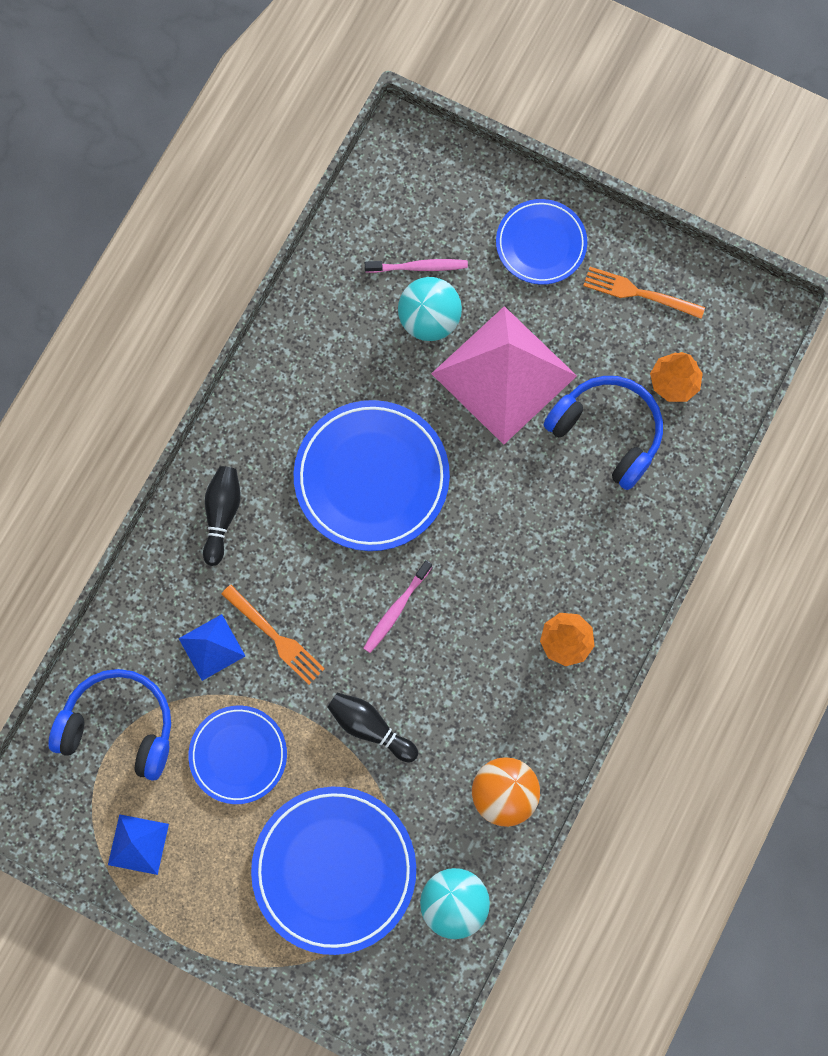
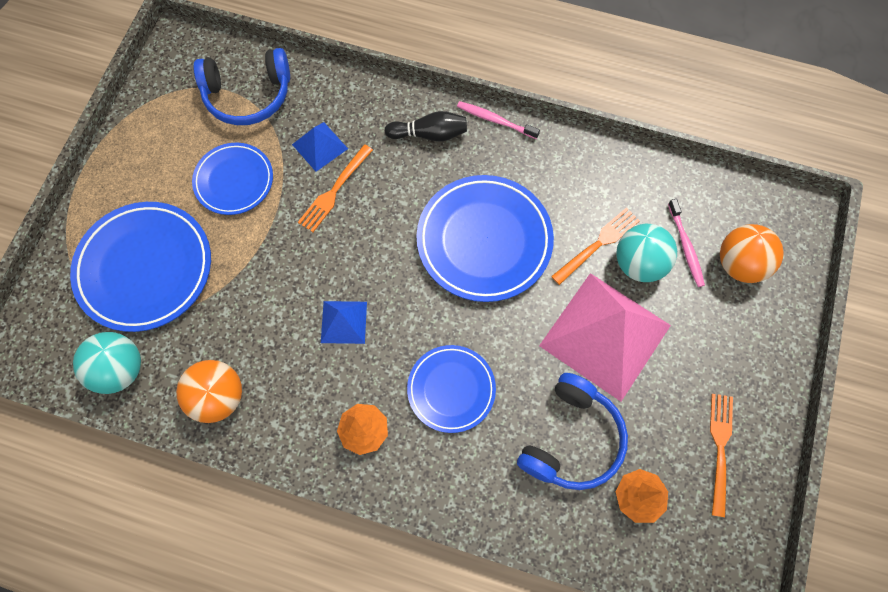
camera: 80 degrees right, 5 degrees down
blue headphones [49,669,171,781] -> blue headphones turned 75 degrees clockwise [194,48,290,125]
blue pyramid [108,814,169,875] -> blue pyramid moved to [321,301,367,344]
black bowling pin [327,693,418,762] -> none
pink toothbrush [363,560,432,653] -> pink toothbrush moved to [457,101,540,139]
blue plate [496,199,587,285] -> blue plate moved to [407,345,496,433]
none -> orange fork [551,208,640,285]
none -> orange ball [720,224,784,283]

